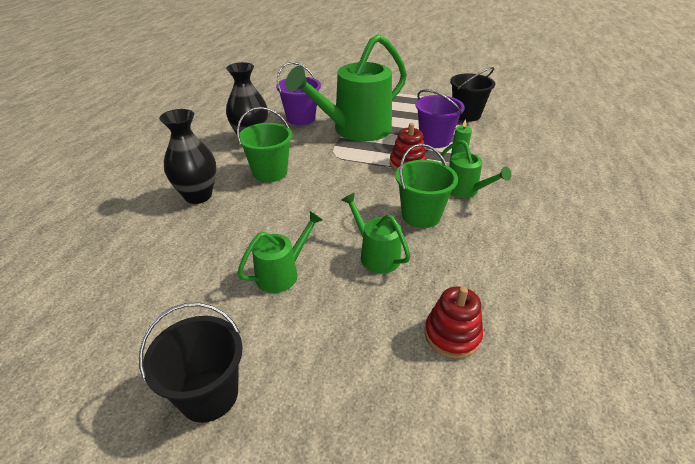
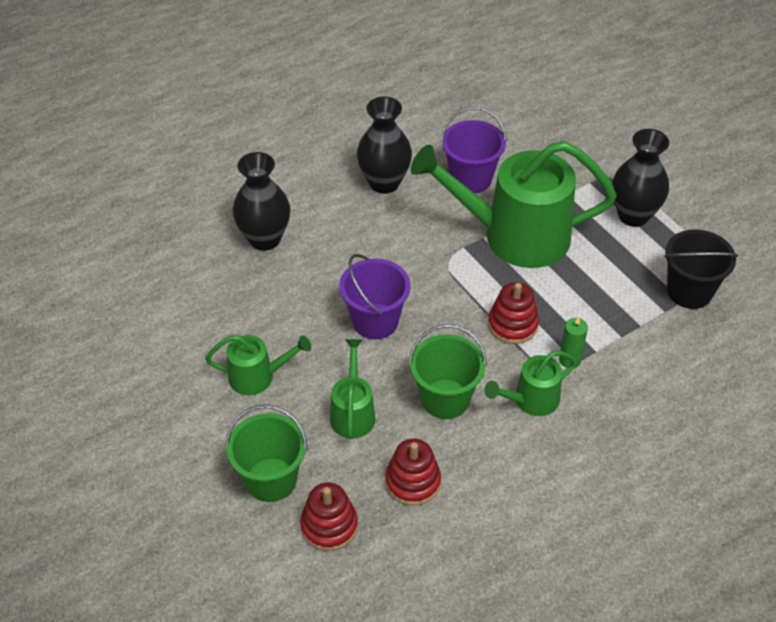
camera: 40 degrees right, 10 degrees up
black bucket [139,303,243,423] -> none
green bucket [237,107,293,182] -> green bucket moved to [226,405,307,502]
purple bucket [416,90,465,148] -> purple bucket moved to [339,254,411,339]
green watering can [441,140,512,198] -> green watering can turned 60 degrees clockwise [484,351,577,416]
none -> red stacking toy [385,439,441,506]
none -> black vase [612,129,669,227]

